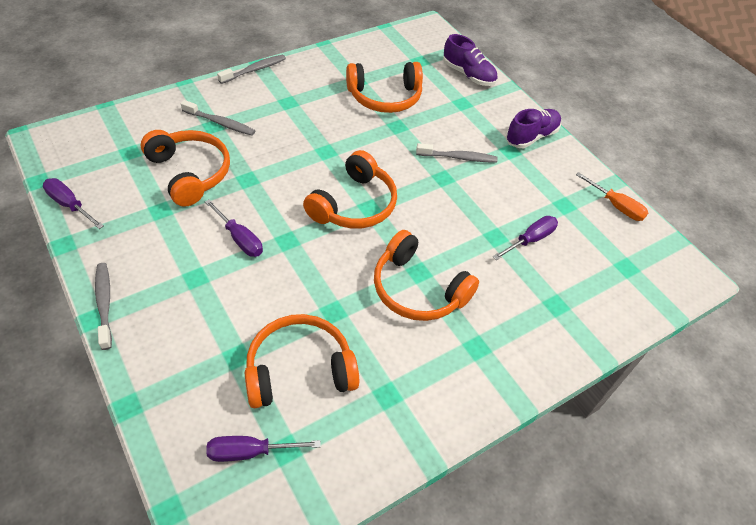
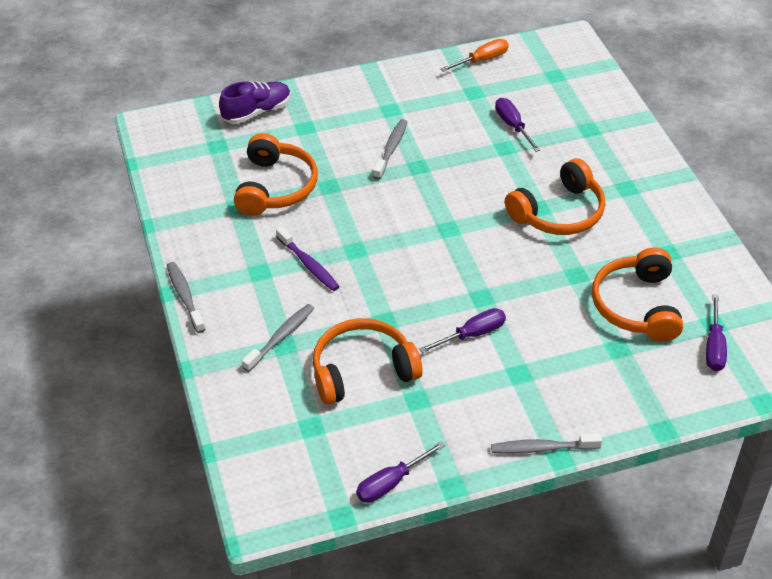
camera: 70 degrees left, 5 degrees down
orange headphones [303,150,397,228] -> none
purple shoe [505,109,561,148] -> none
none -> purple toothbrush [276,226,340,291]

